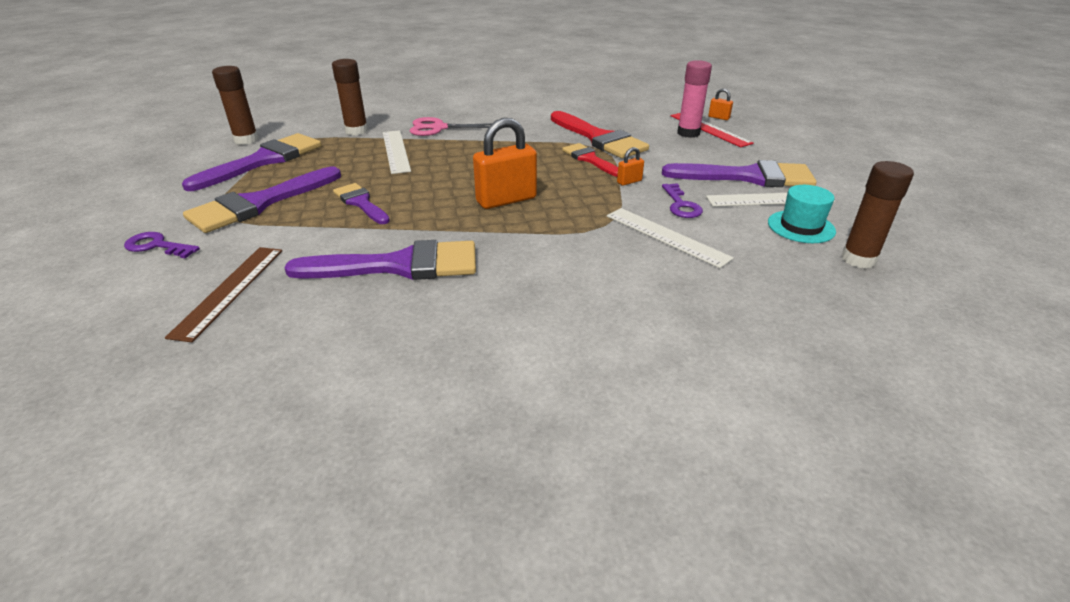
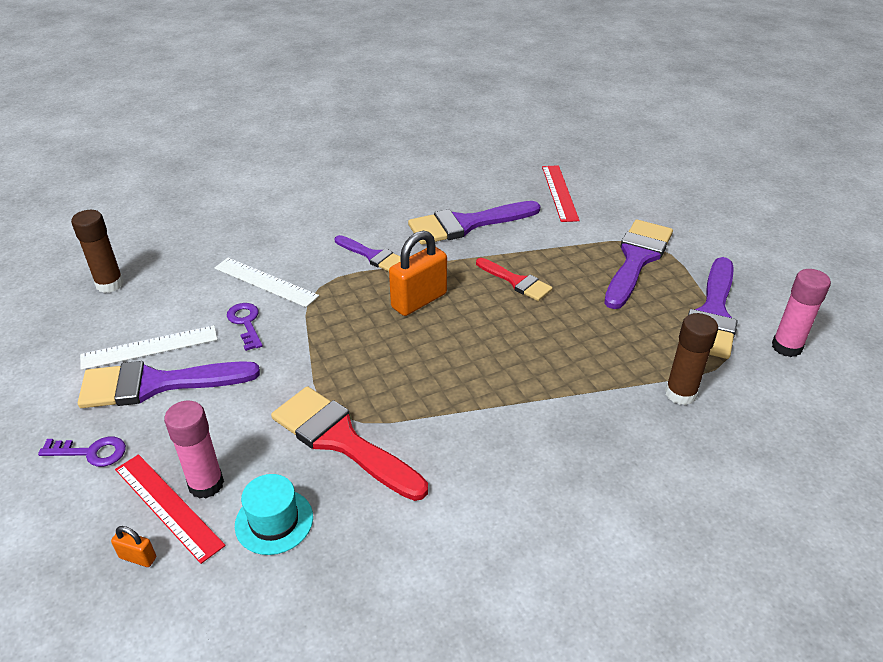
camera: 165 degrees right, 5 degrees up
purple key [124,232,200,258] -> purple key moved to [38,437,126,467]
brown ruler [165,247,282,342] -> red ruler [542,165,580,222]
brown glue stick [212,66,259,145] -> pink glue stick [772,269,831,357]
purple brush [333,183,390,224] -> purple brush moved to [335,235,401,272]
white ruler [383,130,411,174] -> none
pink scissors [410,117,492,136] -> none
red brush [562,143,618,177] -> red brush moved to [476,258,552,301]
orange padlock [617,147,644,186] -> none
turquoise hat [768,185,836,243] -> turquoise hat moved to [235,474,313,555]

